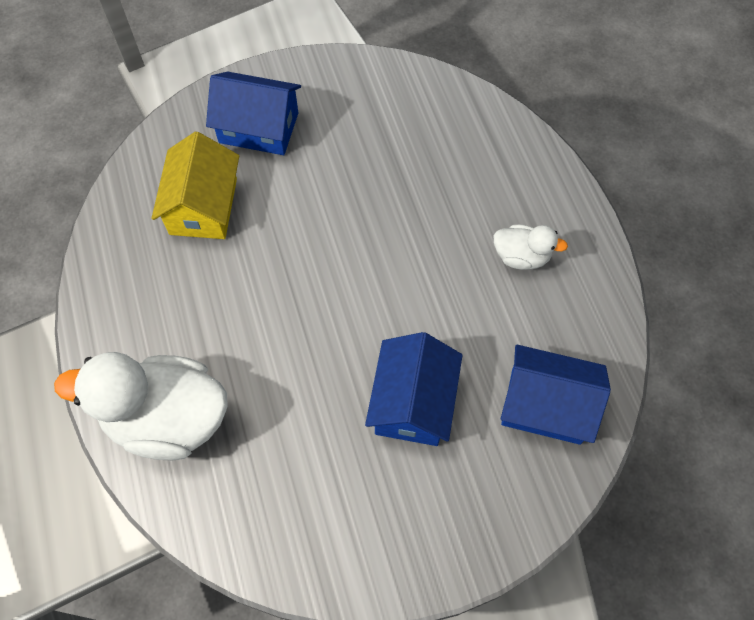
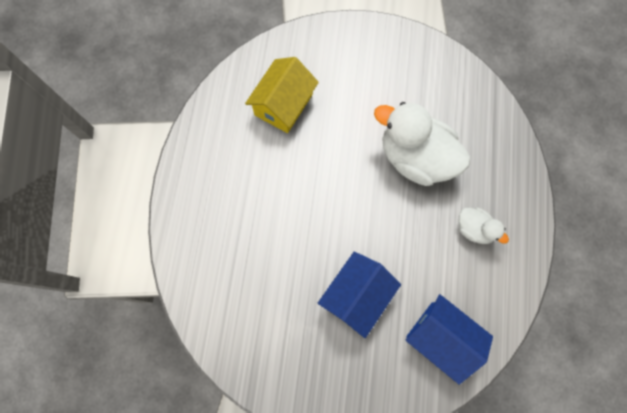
camera: 25 degrees right, 10 degrees up
white duck [54,352,228,460] -> white duck moved to [374,102,470,186]
blue house [206,72,301,155] -> none

